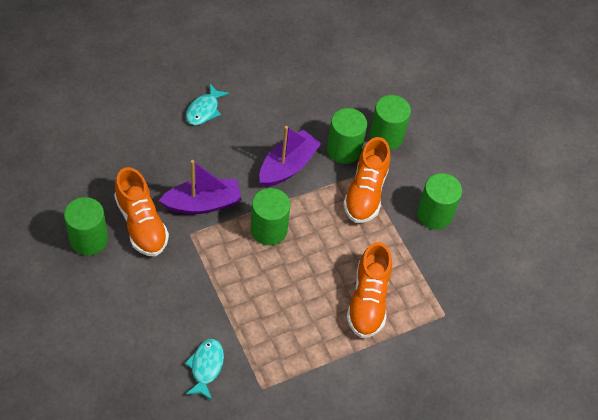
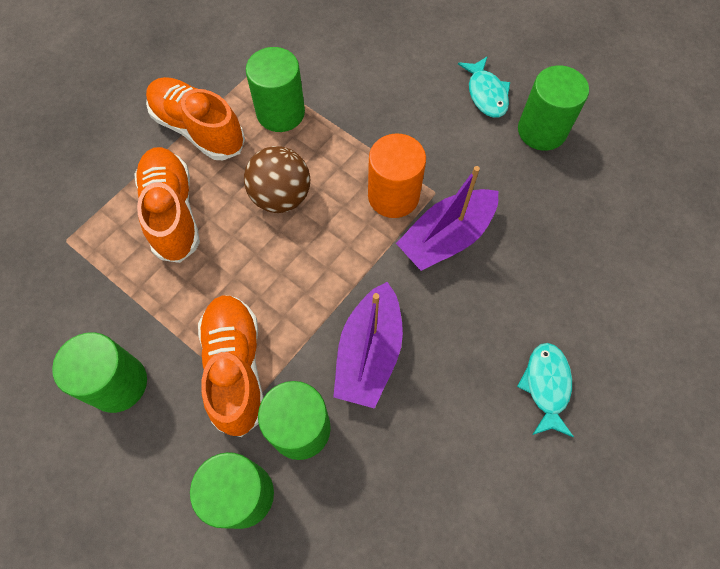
camera: 160 degrees right, 10 degrees up
orange shoe [114,167,169,256] -> orange shoe moved to [146,77,245,160]
turquoise fish [185,339,224,400] -> turquoise fish moved to [458,56,510,118]
green cylinder [250,188,290,245] -> green cylinder moved to [246,47,305,132]
none -> brown ball [244,146,310,213]
none -> orange cylinder [368,133,426,218]

